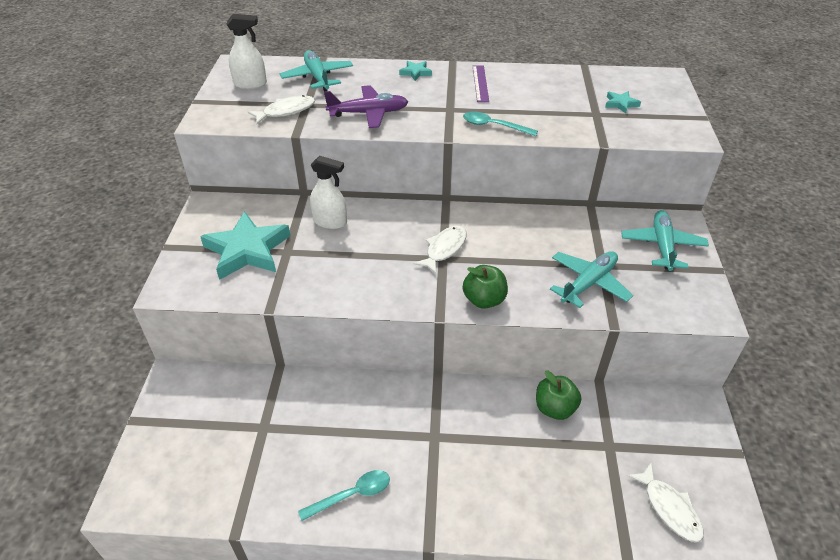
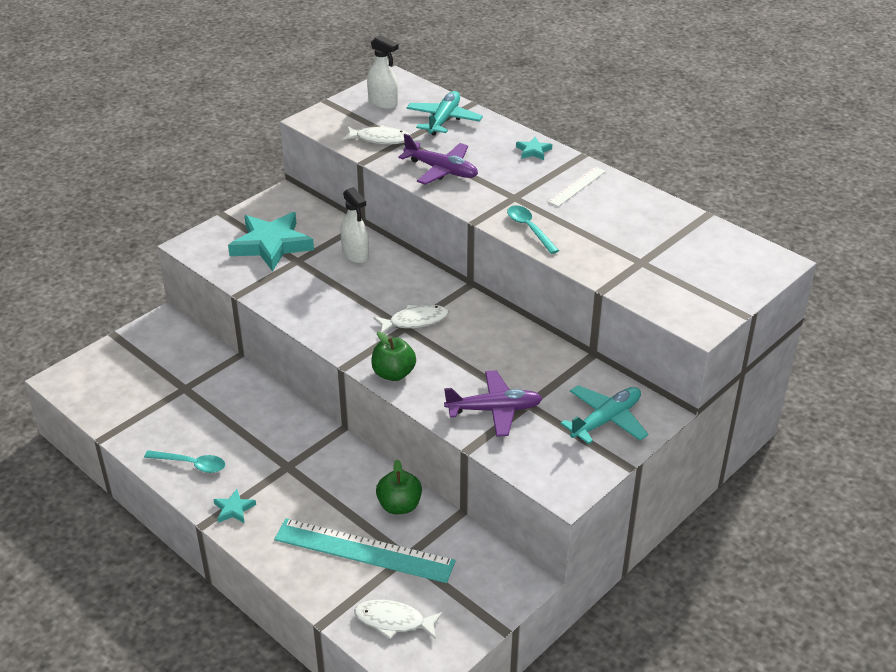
camera: 40 degrees right, 5 degrees down
purple ruler [473,66,489,102] -> white ruler [548,167,606,207]
turquoise plane [550,251,633,308] -> purple plane [444,370,543,437]
turquoise star [605,91,641,114] -> turquoise star moved to [213,489,256,523]
white fish [627,463,704,542] -> white fish turned 90 degrees clockwise [354,600,443,639]
none -> turquoise ruler [274,518,456,583]

